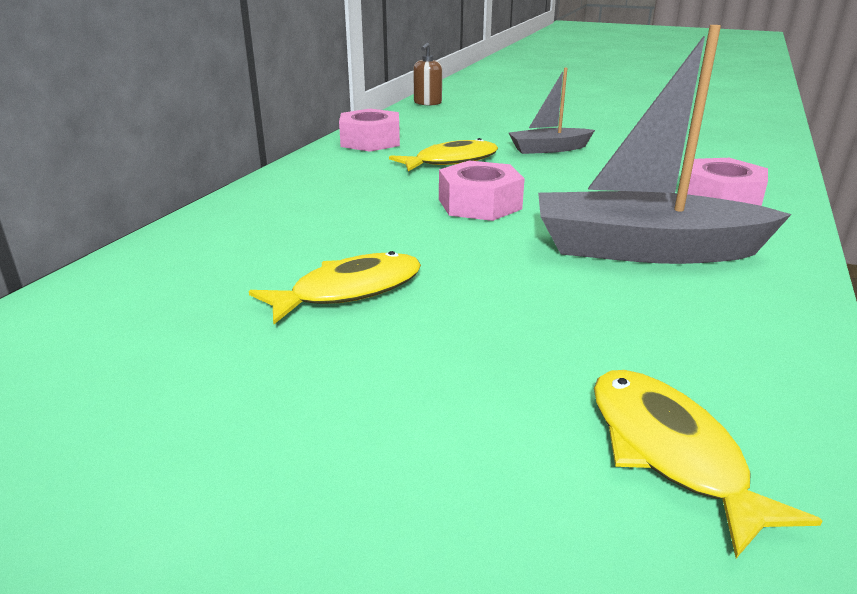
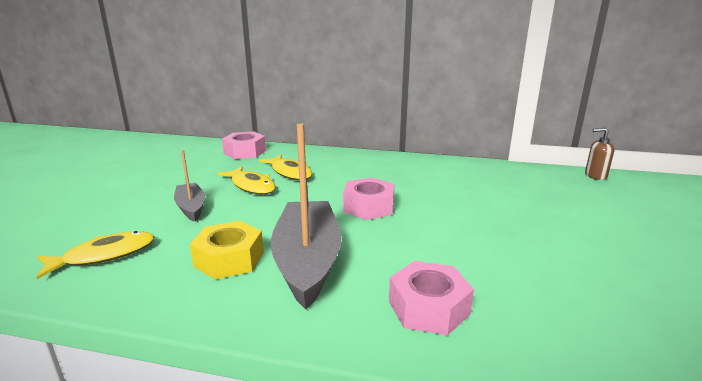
camera: 80 degrees right, 5 degrees down
pink nut [339,108,400,152] -> pink nut moved to [222,131,266,159]
yellow fish [389,138,498,171] -> yellow fish moved to [259,155,312,180]
grey boat [509,68,595,154] -> grey boat moved to [174,150,205,222]
none -> yellow nut [190,221,264,280]

